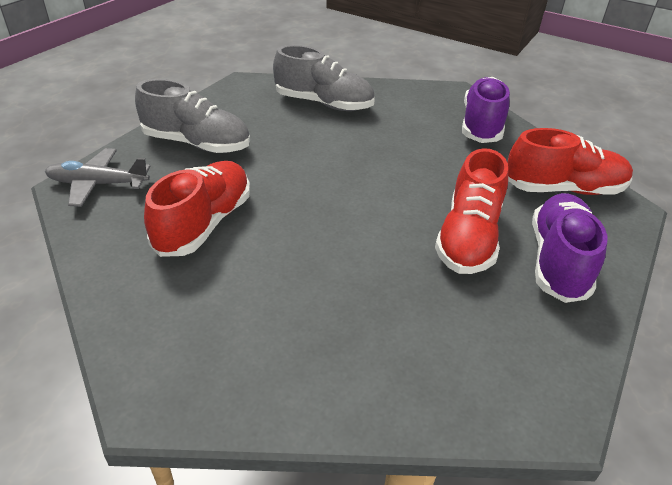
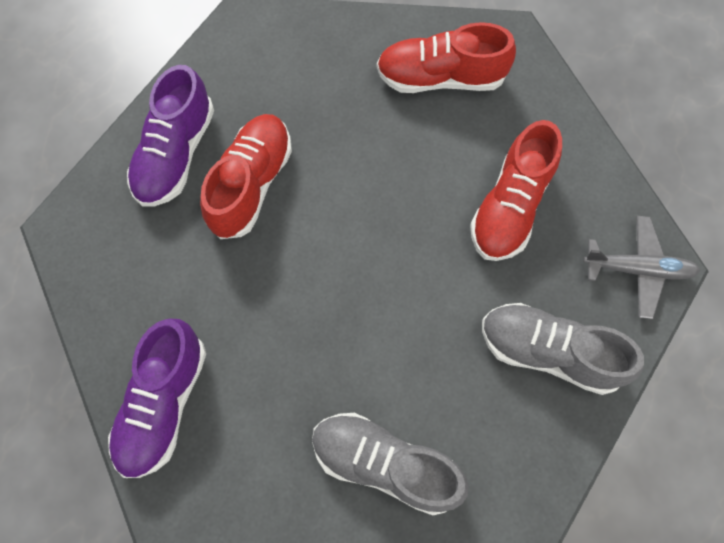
camera: 175 degrees left, 30 degrees up
red shoe [507,128,633,195] -> red shoe moved to [377,22,516,93]

